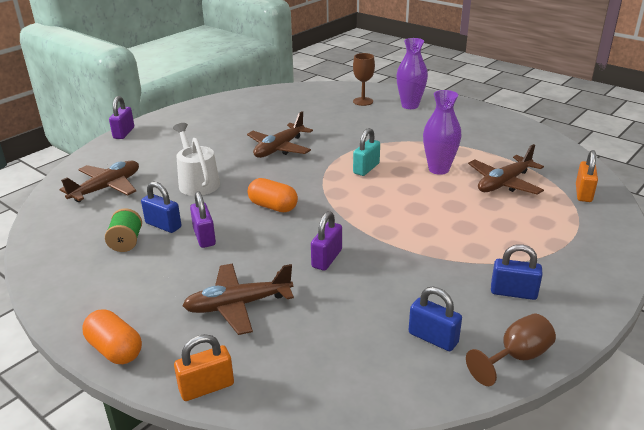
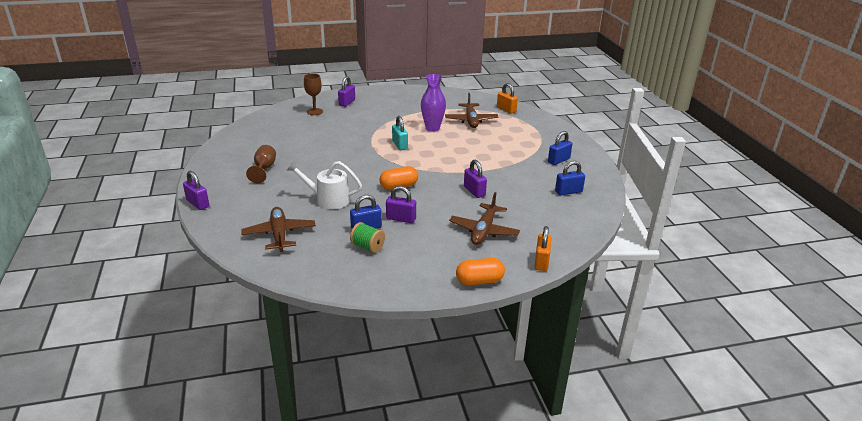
camera: 55 degrees left, 0 degrees up
brown plane [247,111,313,158] -> none
purple vase [396,38,428,109] -> purple padlock [338,76,355,107]
brown goblet [466,314,556,386] -> brown goblet moved to [246,145,276,183]

